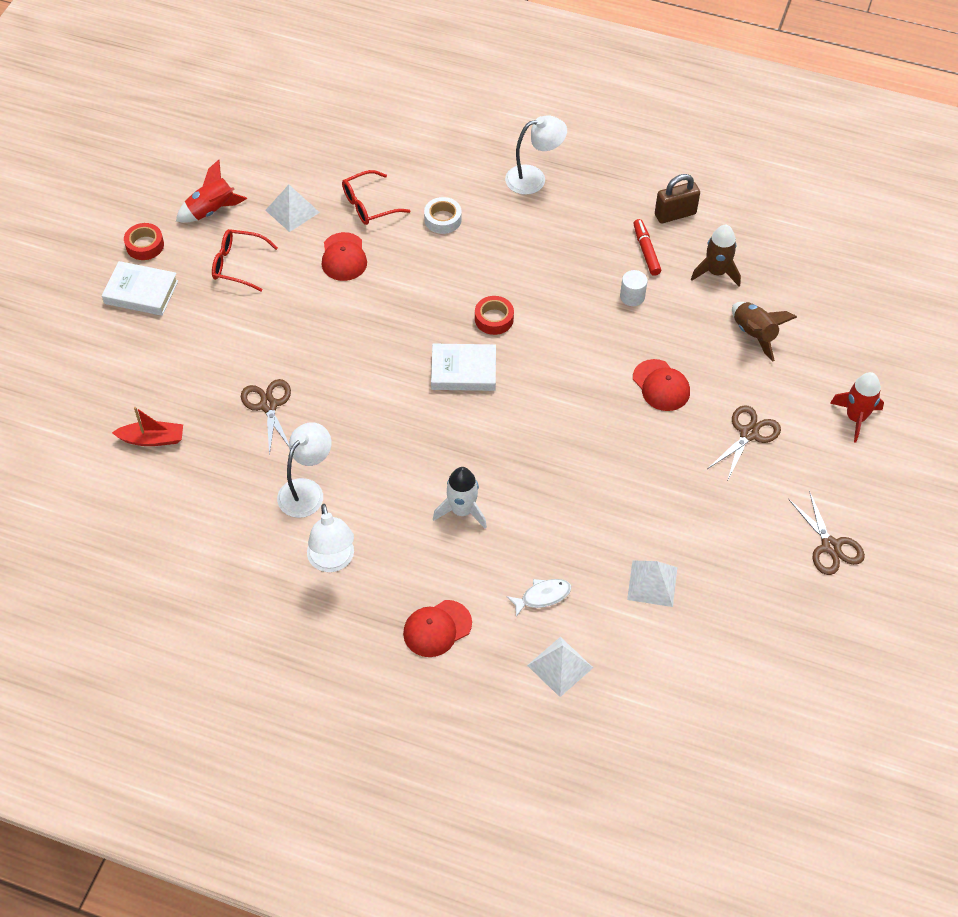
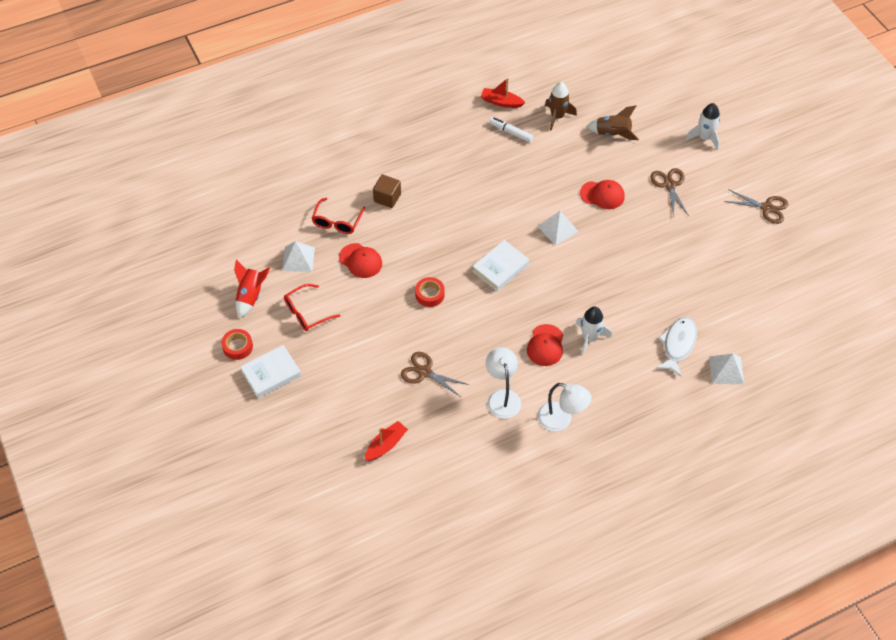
camera: 45 degrees left, 0 degrees up
red cap [403,600,472,657] -> red cap moved to [527,324,563,366]
white tape [424,197,462,234] -> brown cube [373,175,401,208]
red tape [475,296,514,335] -> red tape moved to [415,277,445,307]
white lamp [505,115,567,195] -> none
white fish [506,579,571,617] -> white fish [656,317,697,377], size x1.55
white cylinder [620,270,647,306] -> none
white pyramid [627,561,677,607] -> white pyramid moved to [537,211,579,246]
red marker [633,219,661,276] -> white marker [489,117,534,143]
brown padlock [655,174,700,223] -> red boat [481,78,525,108]
red rocket [830,372,884,442] -> white rocket [685,103,720,150]

